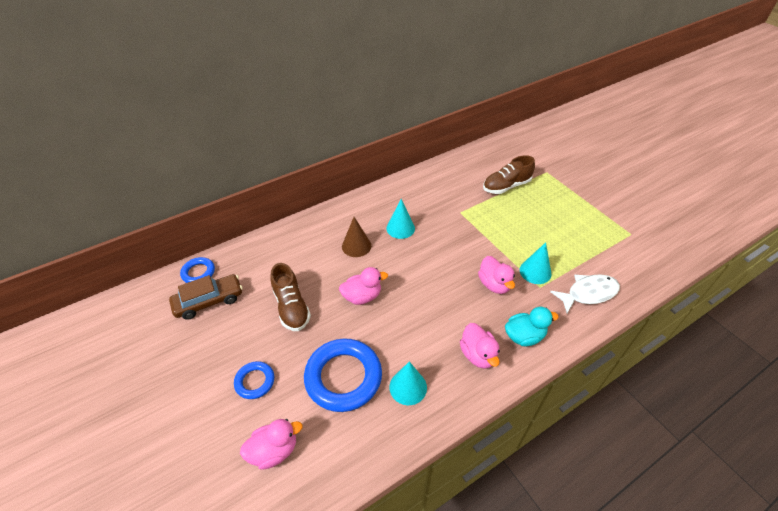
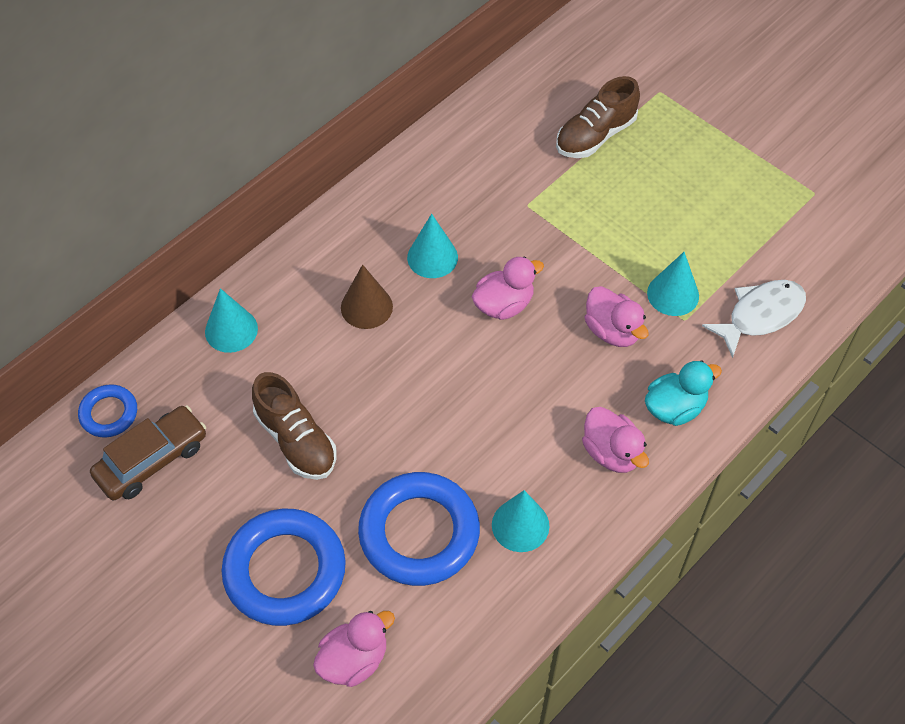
camera: 15 degrees left, 10 degrees up
blue ring [234,361,274,399] -> blue ring [222,509,346,626], size x1.95
pink duck [339,267,388,305] -> pink duck moved to [472,256,544,320]
none -> turquoise cone [205,288,258,353]

